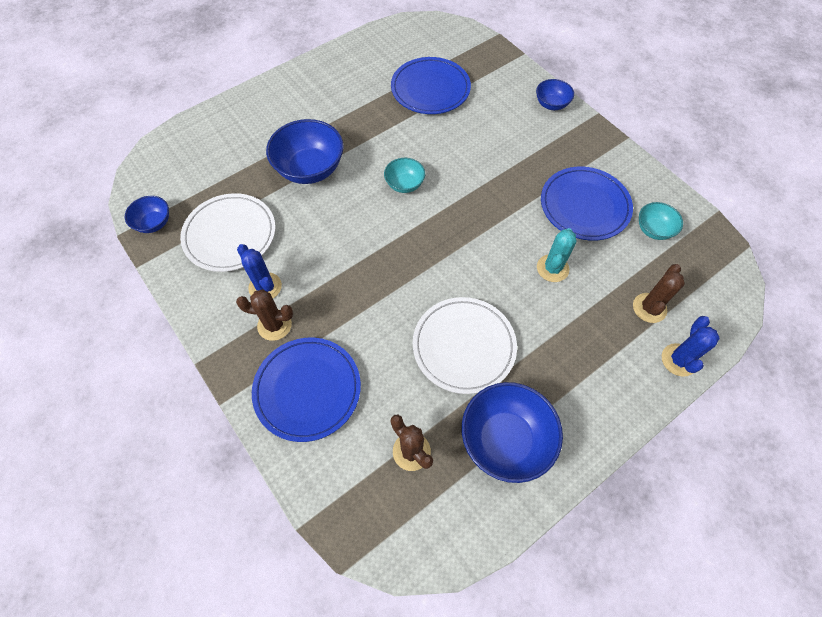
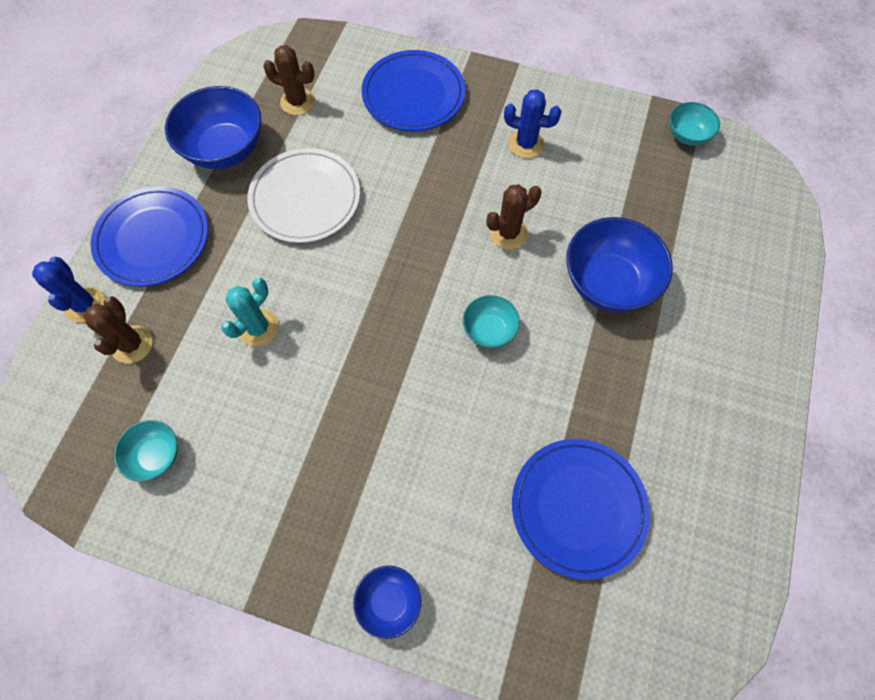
camera: 145 degrees right, 5 degrees up
blue bowl [125,196,169,233] -> turquoise bowl [670,102,720,146]
white plate [180,193,275,272] -> none
brown cactus [236,289,293,341] -> brown cactus moved to [486,184,542,250]
turquoise cactus [537,228,576,282] -> turquoise cactus turned 45 degrees clockwise [221,278,279,347]
blue plate [541,167,633,241] -> blue plate moved to [90,186,208,286]

